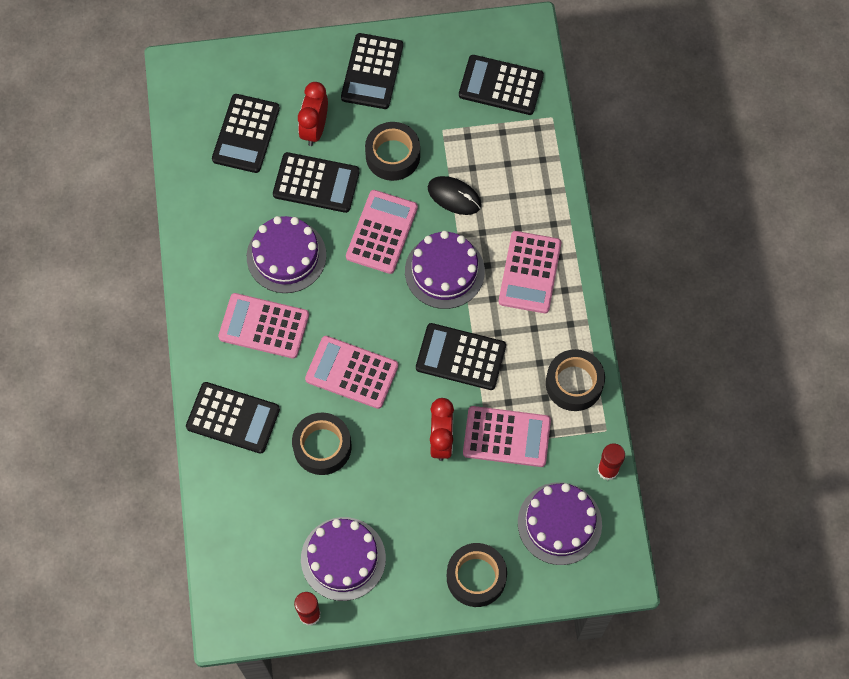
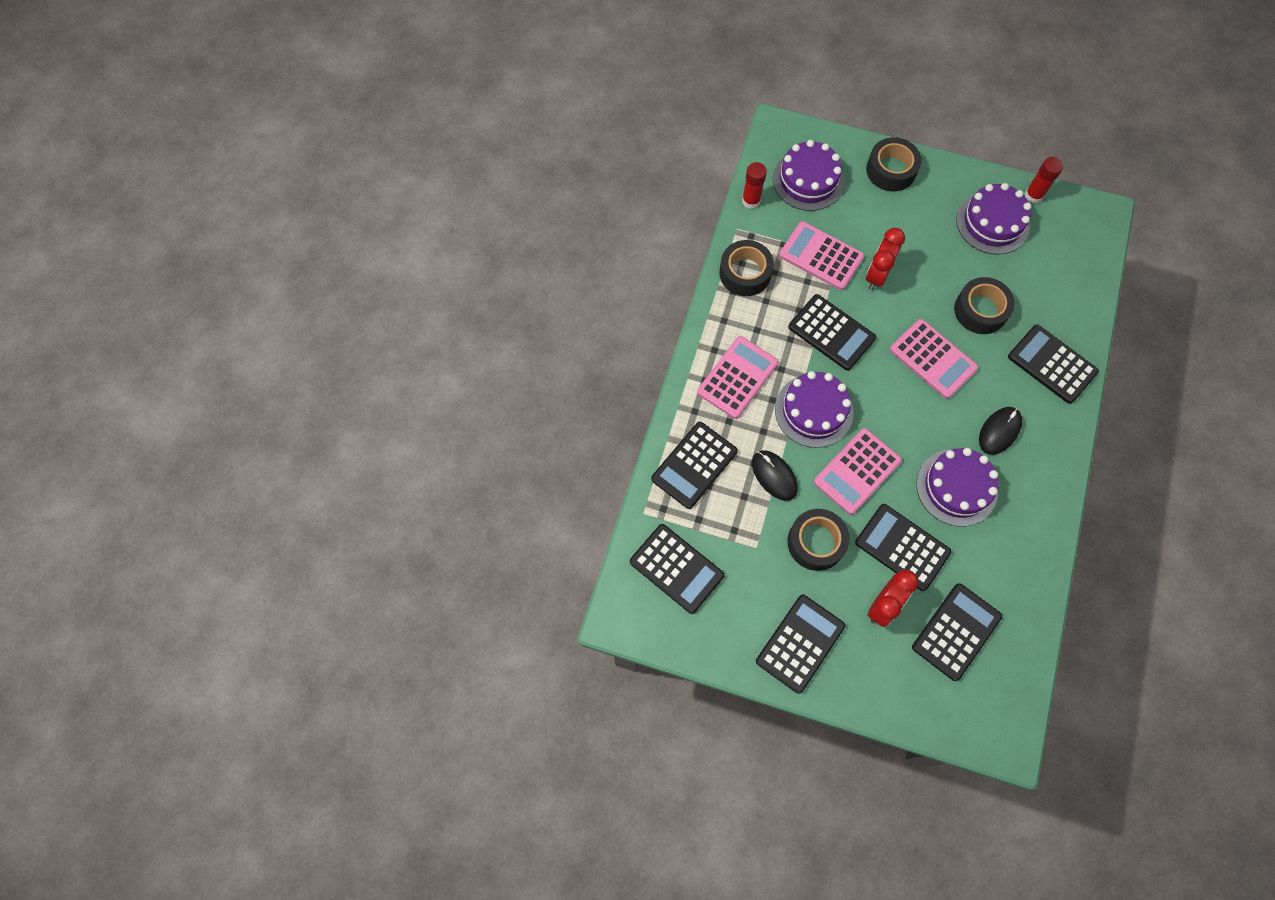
camera: 155 degrees left, 0 degrees up
pink calculator [218,293,309,359] -> black mouse [979,407,1022,455]
none -> black calculator [651,422,738,509]

